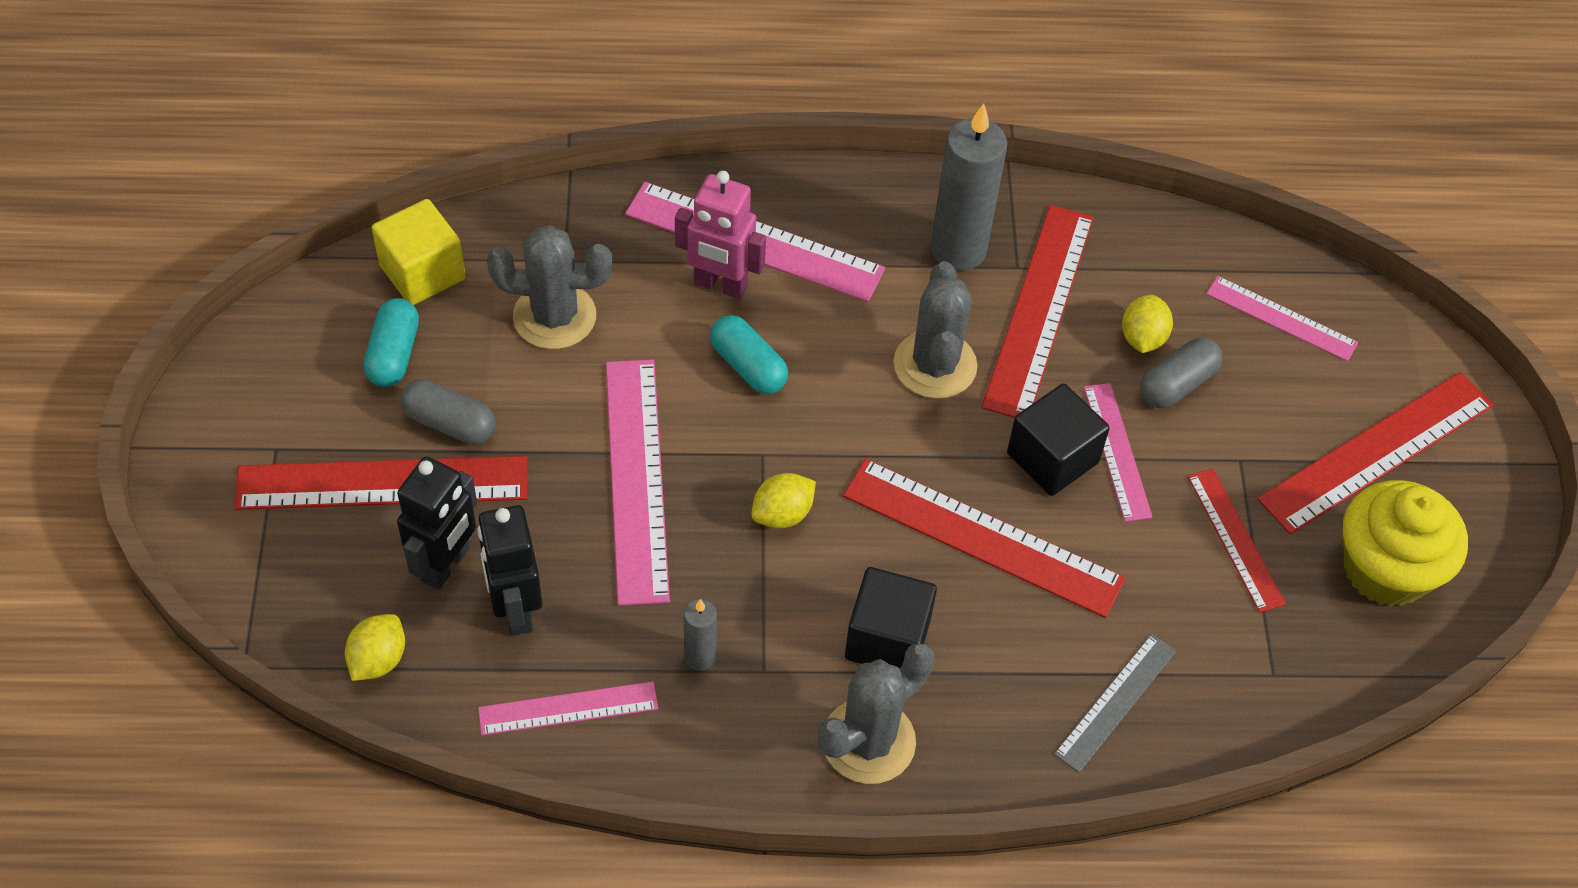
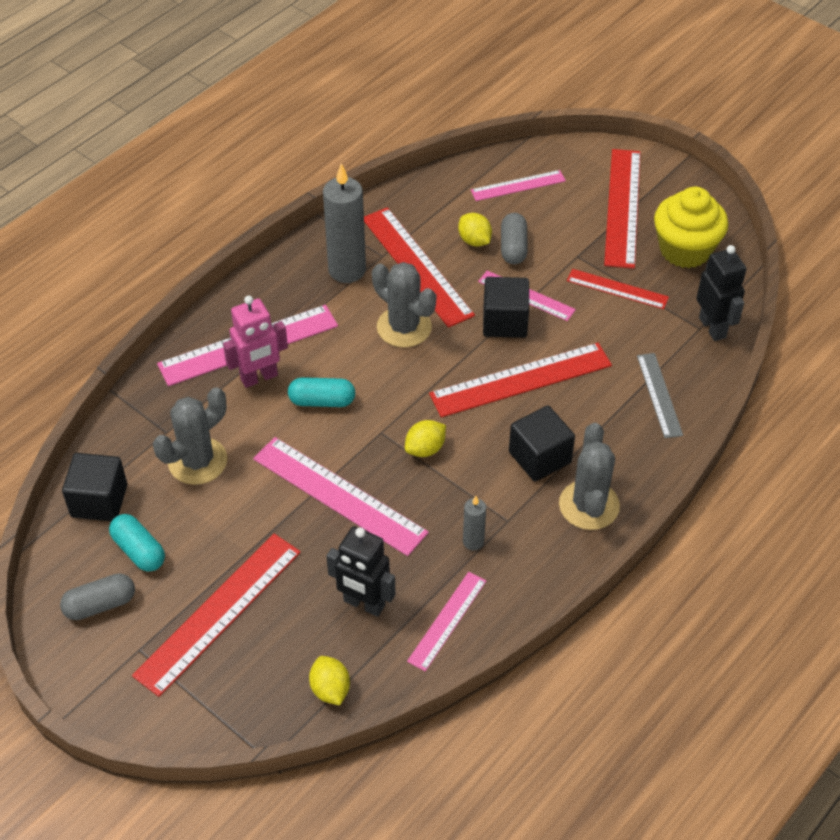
camera: 45 degrees left, 5 degrees down
yellow cube [372,199,466,305] -> black cube [62,453,127,521]
black robot [397,456,477,590] -> black robot moved to [696,245,746,341]
grey capsule [400,379,495,444] -> grey capsule moved to [60,573,135,620]
yellow lemon [751,473,816,529] -> yellow lemon turned 45 degrees clockwise [405,420,446,457]

